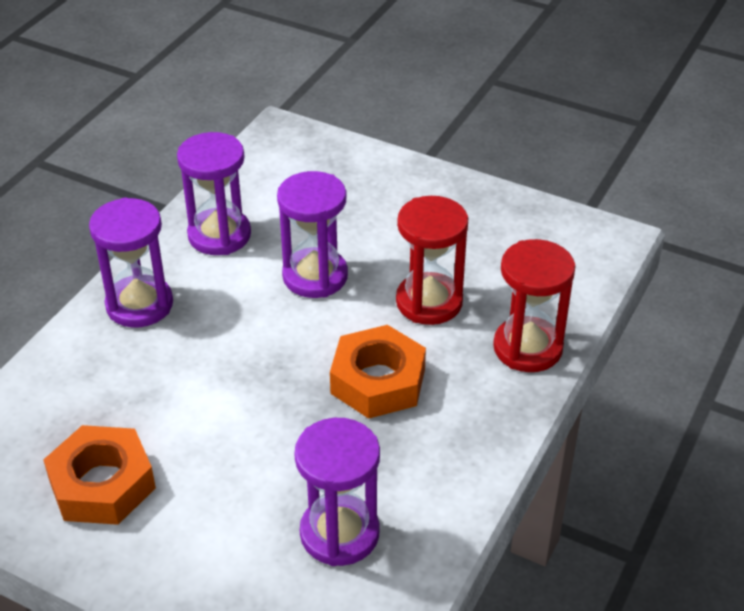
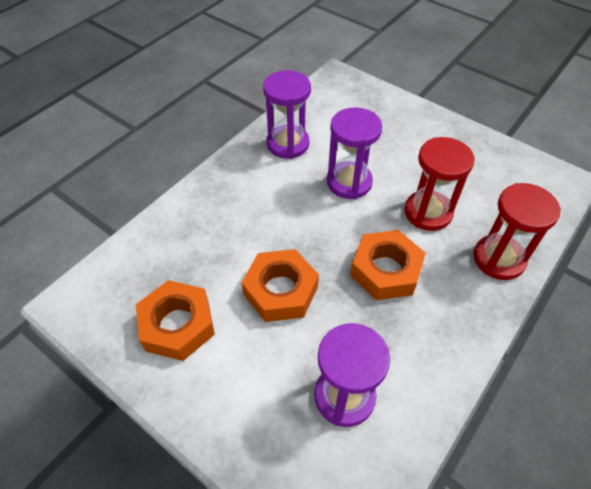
camera: 10 degrees right, 10 degrees up
purple hourglass [89,198,173,327] -> none
none -> orange nut [241,249,319,322]

